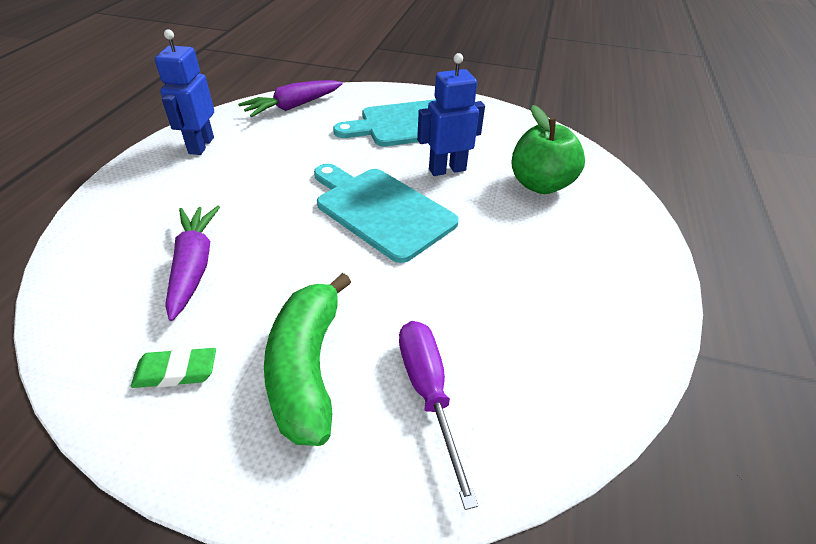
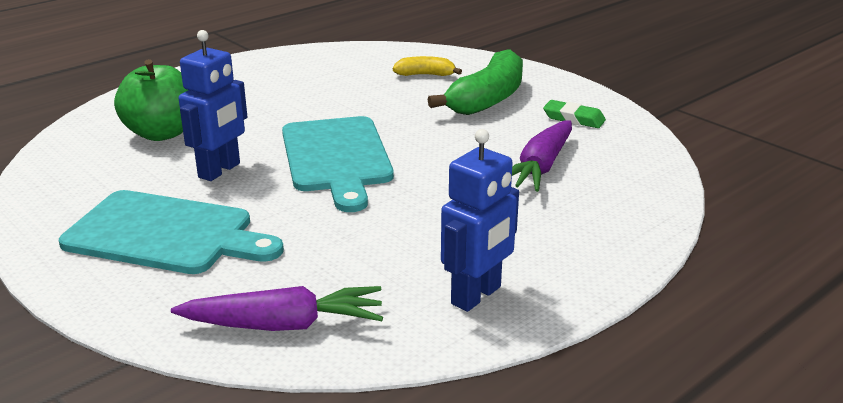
camera: 145 degrees left, 15 degrees down
purple screwdriver [399,321,478,510] -> yellow banana [393,56,462,76]
blue robot [417,53,485,176] -> blue robot turned 75 degrees counterclockwise [179,30,247,181]

